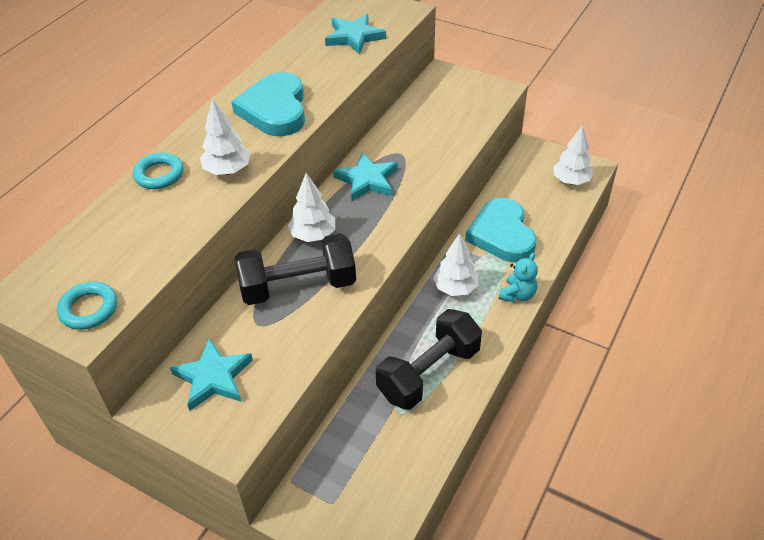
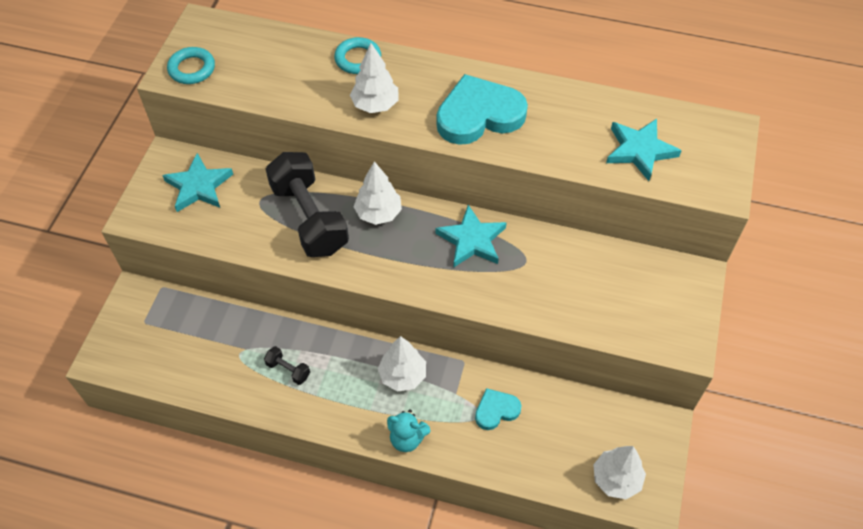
camera: 75 degrees right, 10 degrees up
black dumbbell [376,309,482,410] -> black dumbbell [264,346,310,385], size x0.41
turquoise heart [465,198,537,262] -> turquoise heart [475,388,521,430], size x0.52

